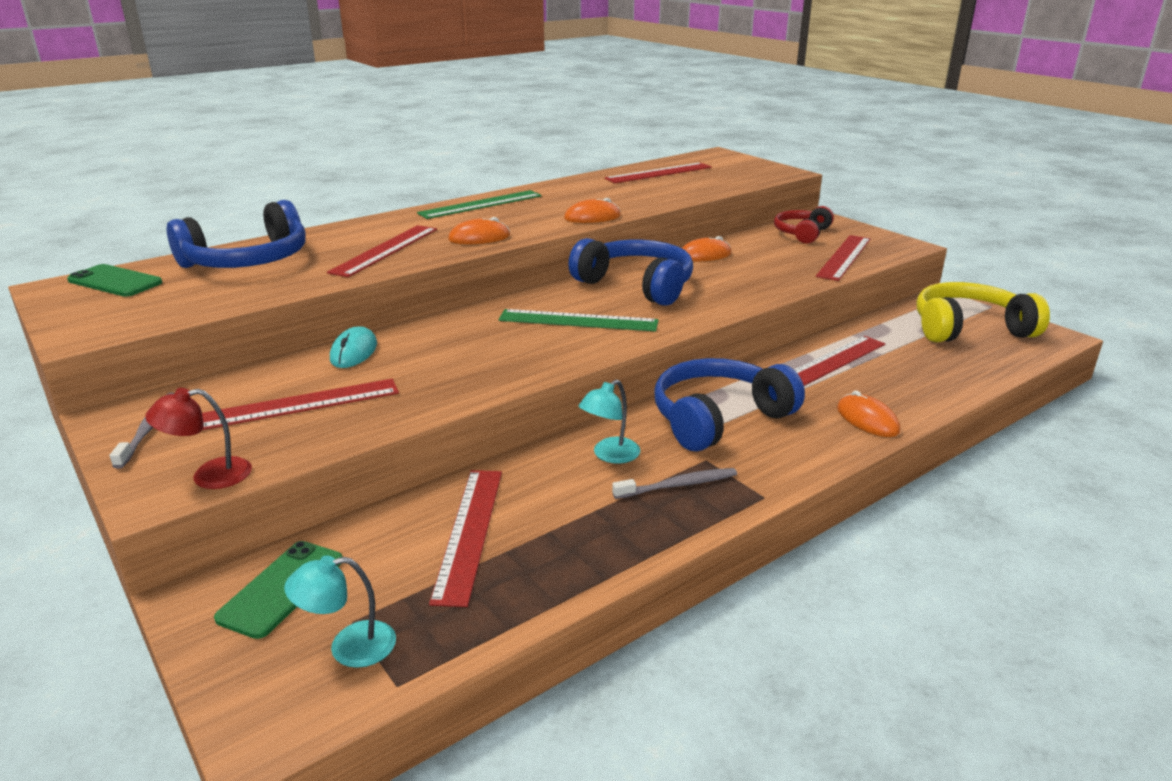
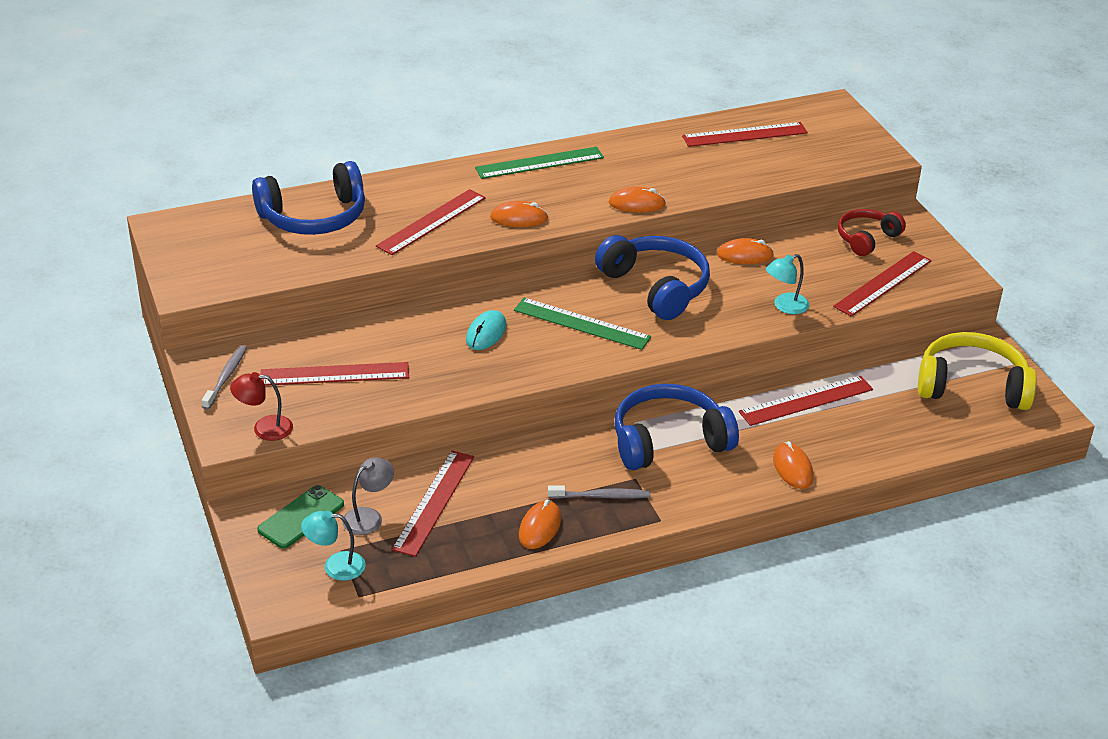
camera: 15 degrees right, 10 degrees up
green phone [67,264,163,297] -> none
turquoise mouse [330,326,377,368] -> turquoise mouse moved to [466,310,507,350]
turquoise lamp [578,380,640,464] -> turquoise lamp moved to [766,254,809,314]
none -> grey lamp [342,457,394,535]
none -> orange mouse [519,500,561,549]

